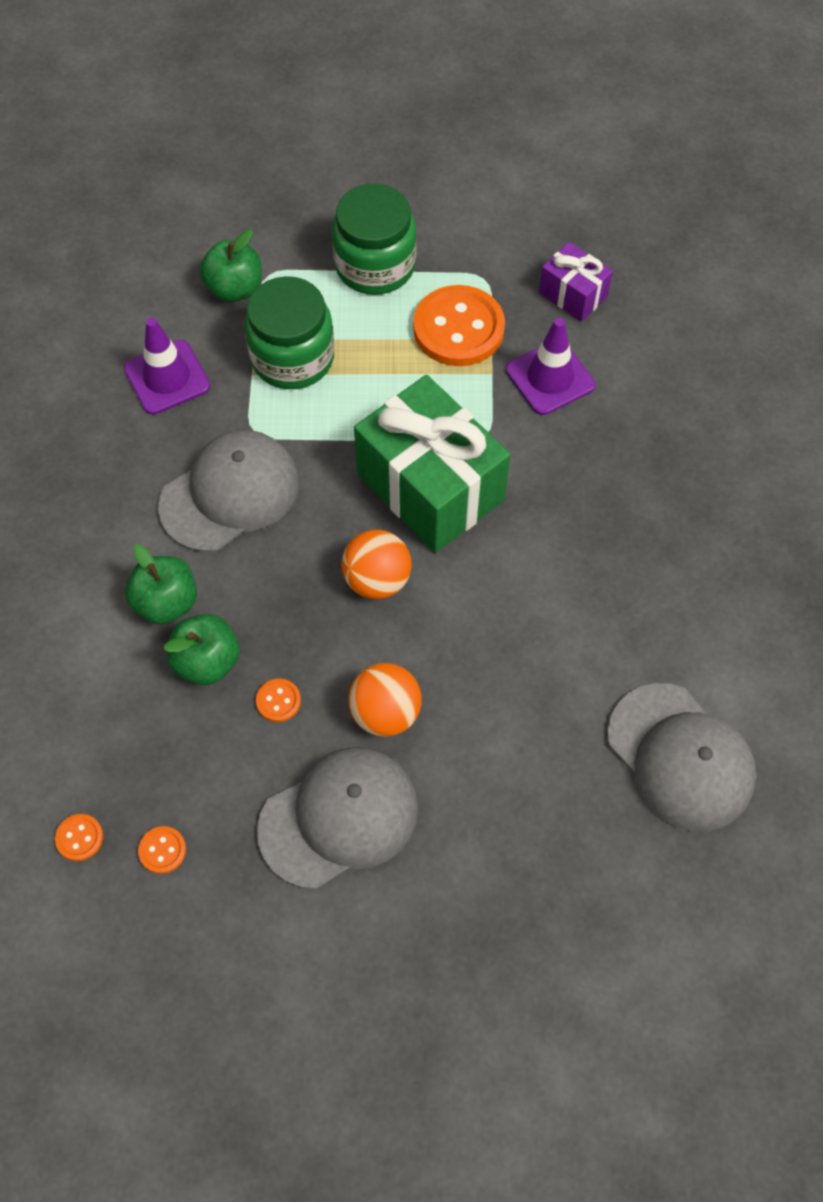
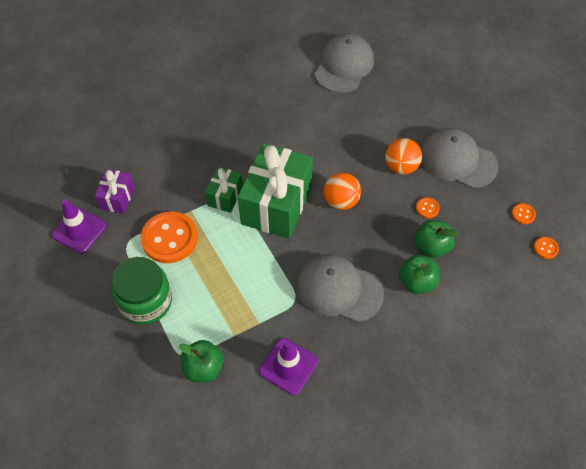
camera: 120 degrees left, 5 degrees down
green jar [244,276,334,389] -> none
purple traffic cone [506,318,595,415] -> purple traffic cone moved to [52,199,107,254]
none -> green gift [205,167,243,213]

